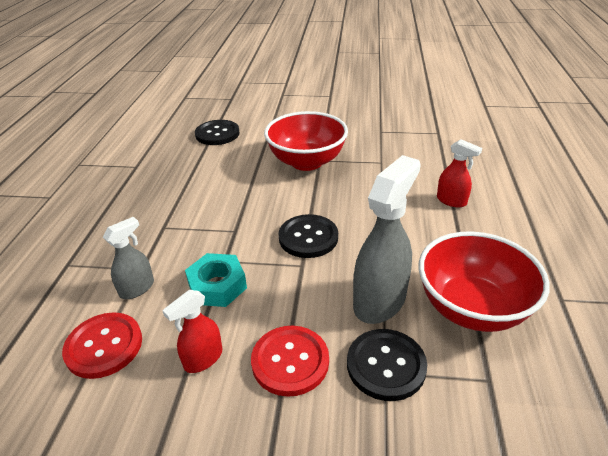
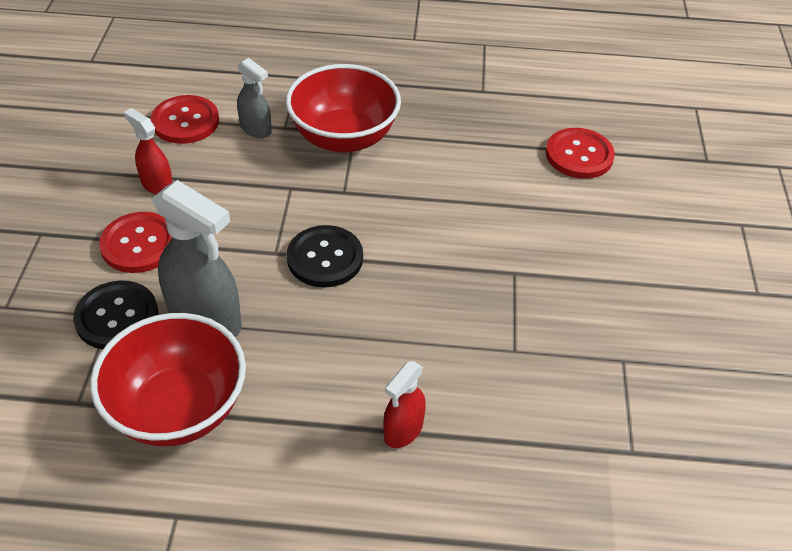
camera: 85 degrees right, 10 degrees up
turquoise nut [185,253,247,307] -> none
black button [195,120,240,145] -> red button [546,128,615,179]
red bowl [264,111,348,171] -> red bowl moved to [286,64,401,153]

